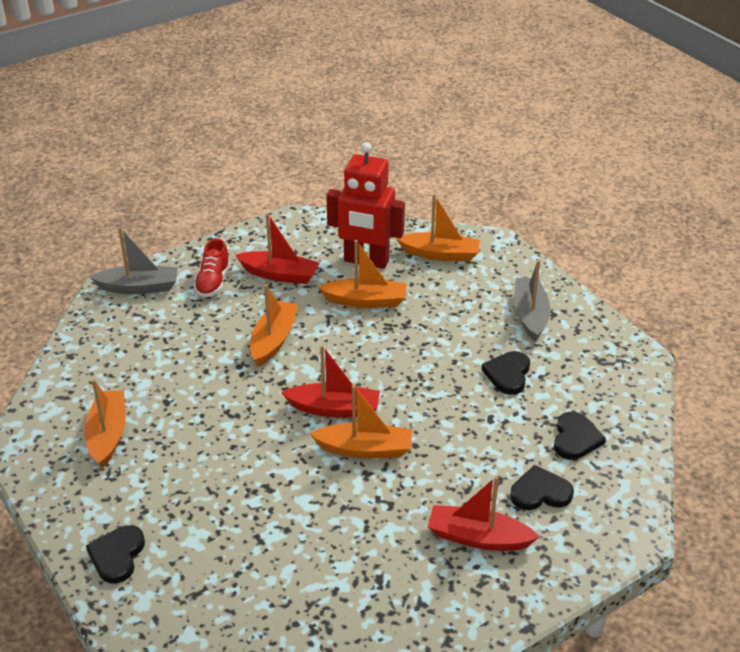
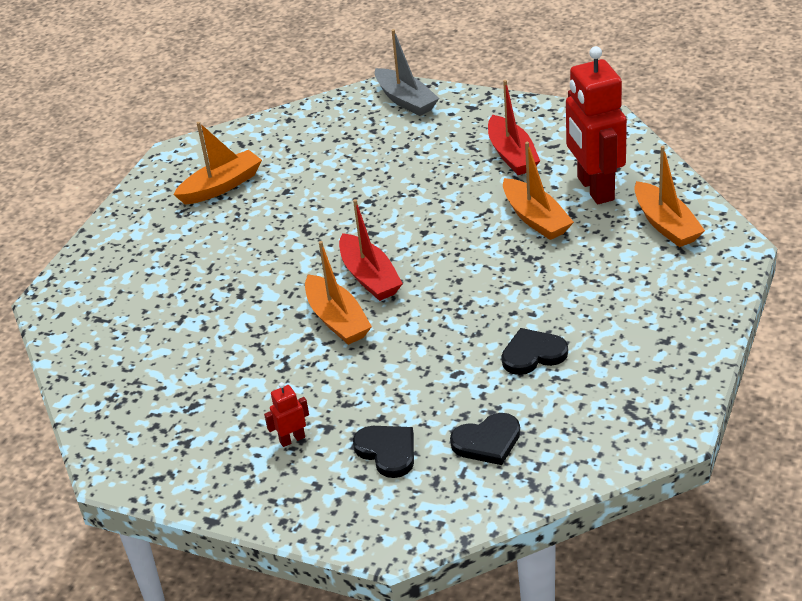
camera: 60 degrees right, 0 degrees up
black heart [86,525,145,583] -> none
red shoe [194,238,230,297] -> none
orange boat [250,284,298,366] -> none
red boat [428,476,540,551] -> red robot [264,382,309,447]
grey boat [514,260,550,341] -> none

